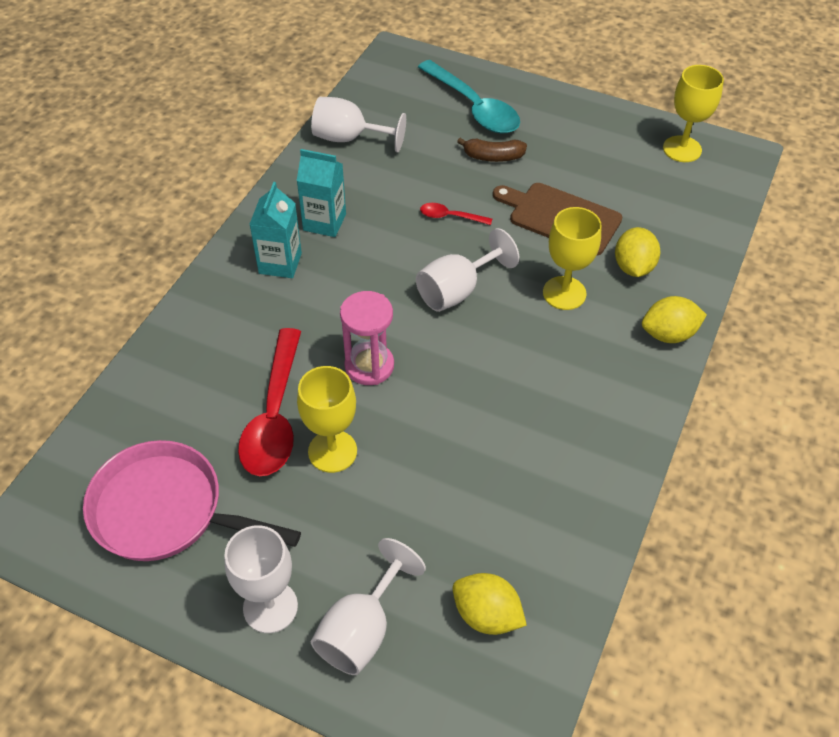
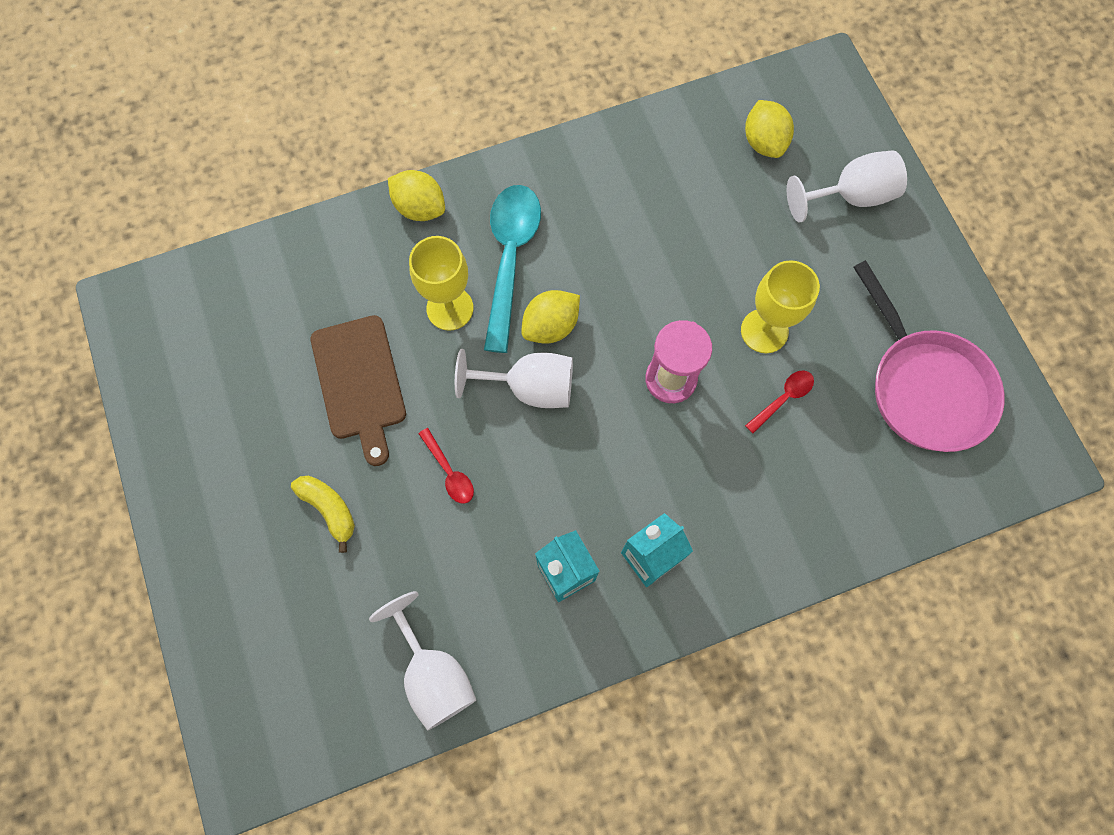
camera: 135 degrees left, 20 degrees up
white goblet [224,525,298,633] -> none
red spoon [238,328,301,476] -> red spoon [745,370,814,433], size x0.46
turquoise spoon [418,60,520,133] -> turquoise spoon moved to [484,185,541,353]
brown banana [457,138,527,162] -> yellow banana [291,476,355,553]
yellow lemon [615,227,661,277] -> yellow lemon moved to [521,290,580,344]
yellow goblet [663,65,724,162] -> none

